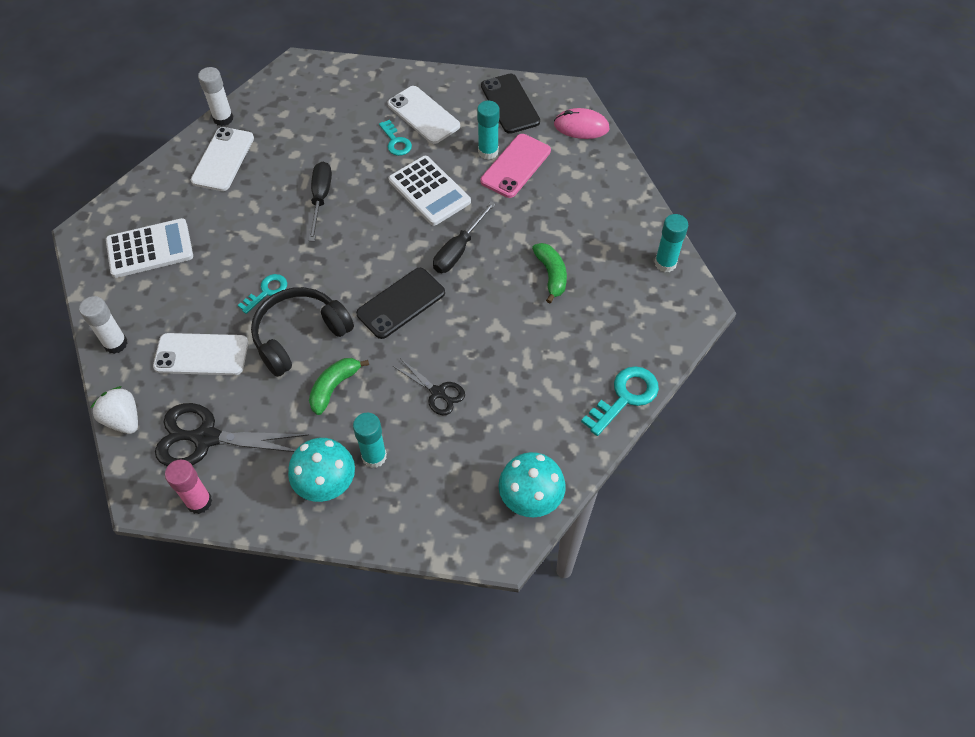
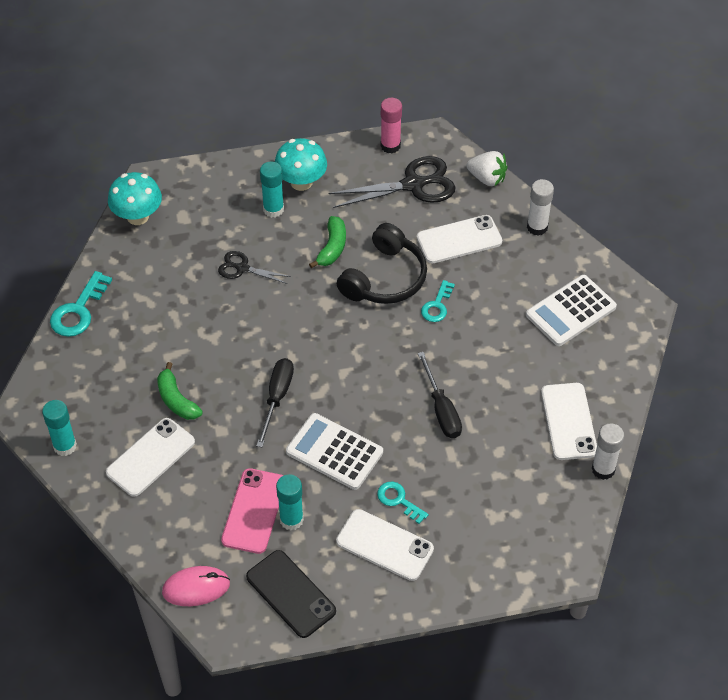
camera: 160 degrees right, 5 degrees down
black phone [356,268,445,339] -> none
none -> white phone [106,418,195,497]

